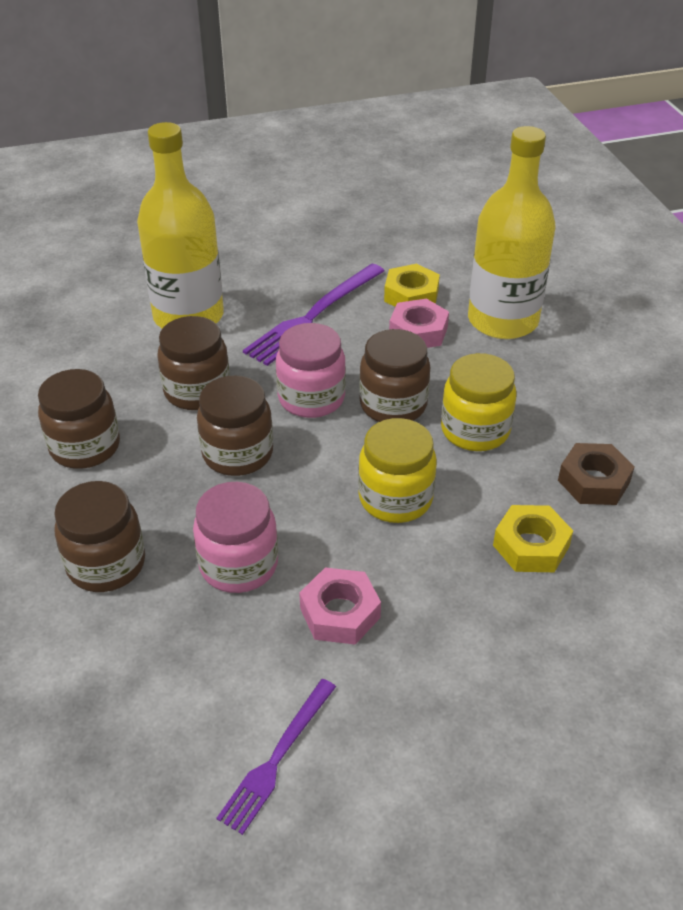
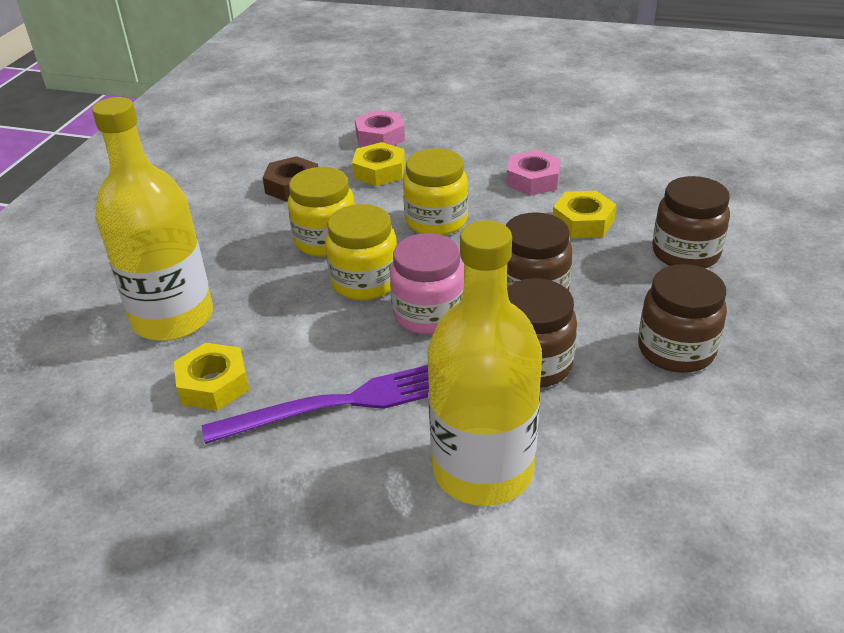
camera: 145 degrees left, 5 degrees down
pink jar [193,482,278,593] -> yellow nut [553,191,616,238]
purple fork [217,679,336,835] -> none
brown jar [359,329,430,422] -> yellow jar [325,204,397,300]
pink nut [389,298,449,348] -> pink nut moved to [355,110,405,147]

